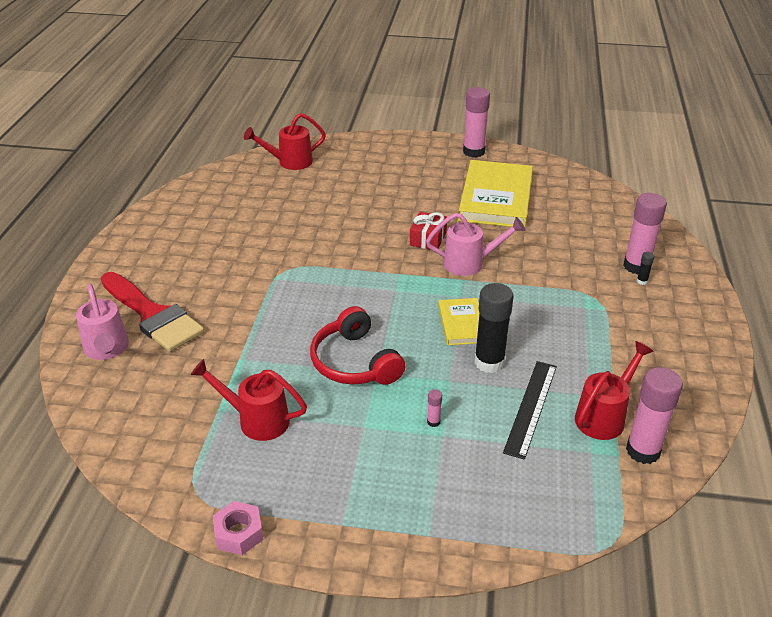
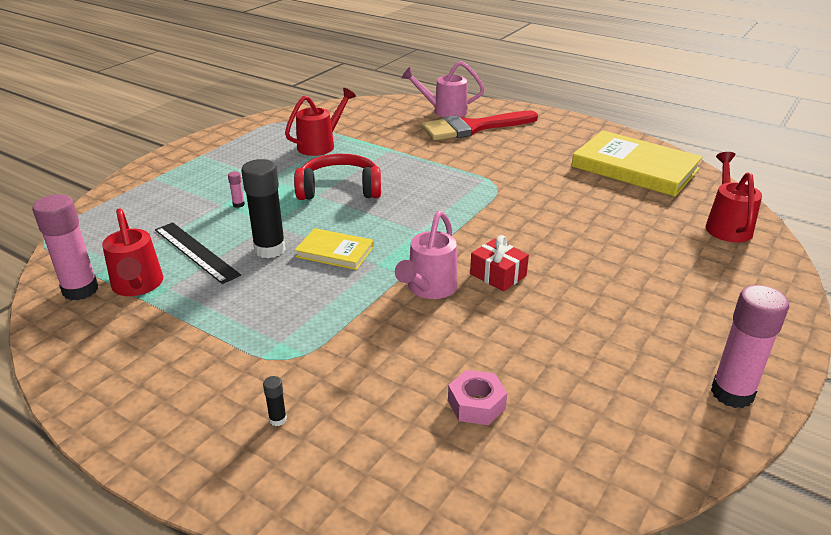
camera: 115 degrees right, 5 degrees down
pink nut [213,501,263,555] -> pink nut moved to [448,370,507,425]
yellow book [458,160,533,227] -> yellow book moved to [571,130,703,197]
pink glue stick [623,193,667,274] -> none

